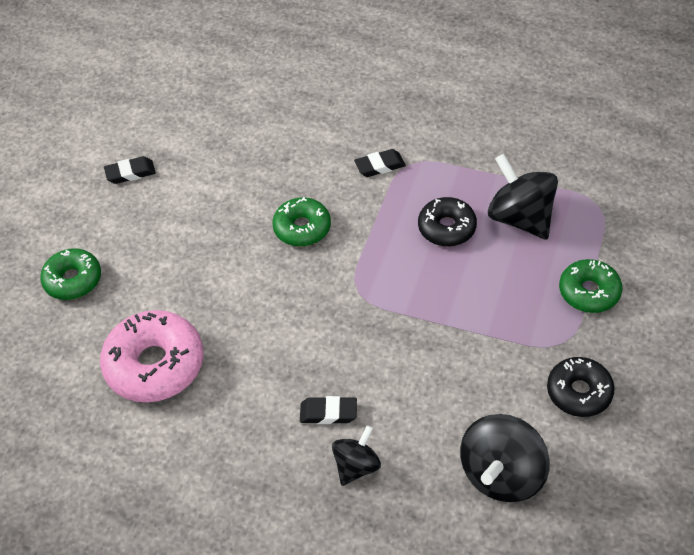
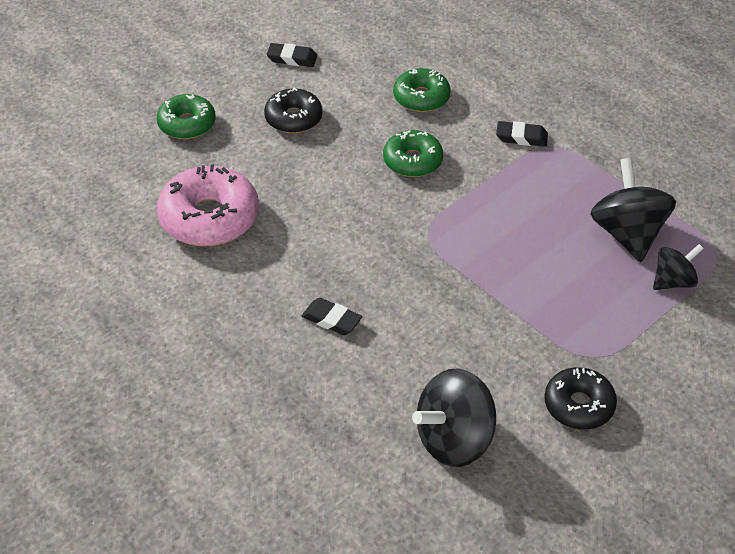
camera: 25 degrees right, 5 degrees down
black spinning top [332,425,381,486] -> black spinning top moved to [653,244,704,290]
black donut [418,197,477,247] -> black donut moved to [264,88,323,133]
green donut [559,259,622,313] -> green donut moved to [393,68,451,112]

